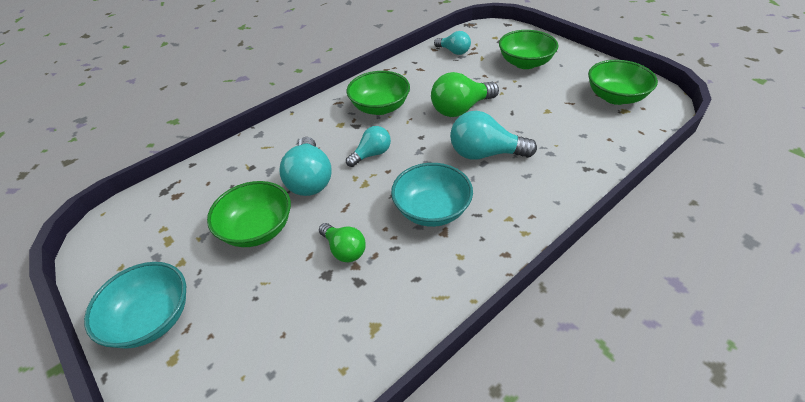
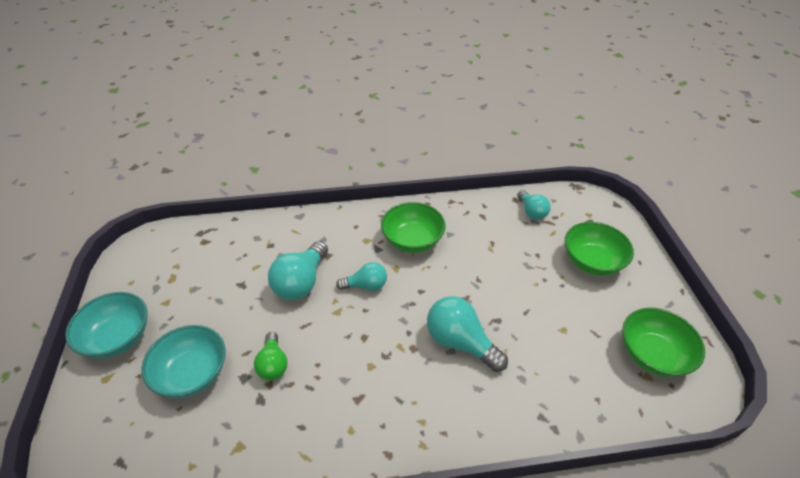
camera: 30 degrees right, 0 degrees up
green bowl [207,181,291,247] -> none
turquoise bowl [391,163,473,227] -> turquoise bowl moved to [142,325,226,398]
green light bulb [431,72,499,117] -> none

